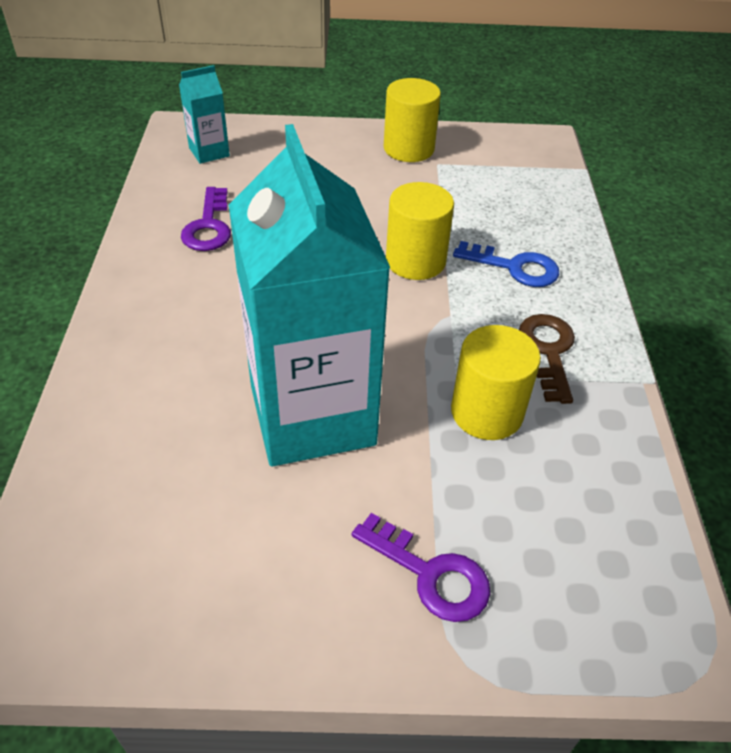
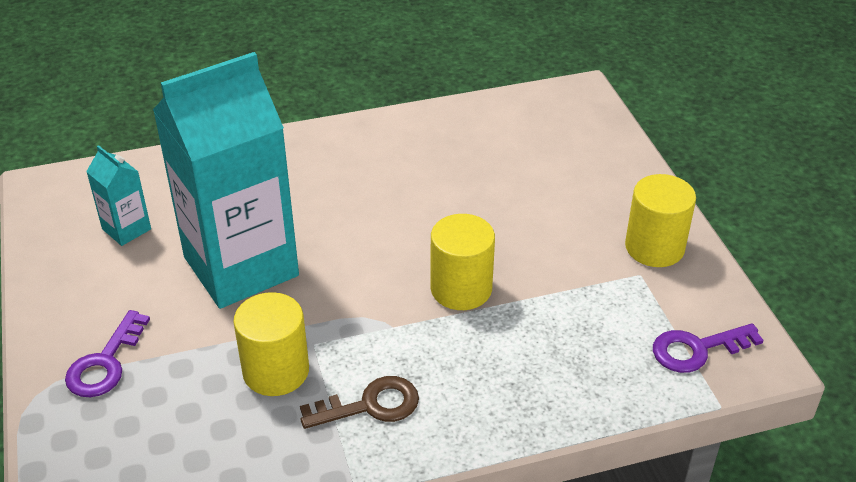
camera: 75 degrees right, 5 degrees down
turquoise carton [179,65,230,164] -> turquoise carton moved to [86,145,151,246]
purple key [181,187,231,251] -> purple key moved to [653,323,764,373]
blue key [453,241,559,287] -> none

